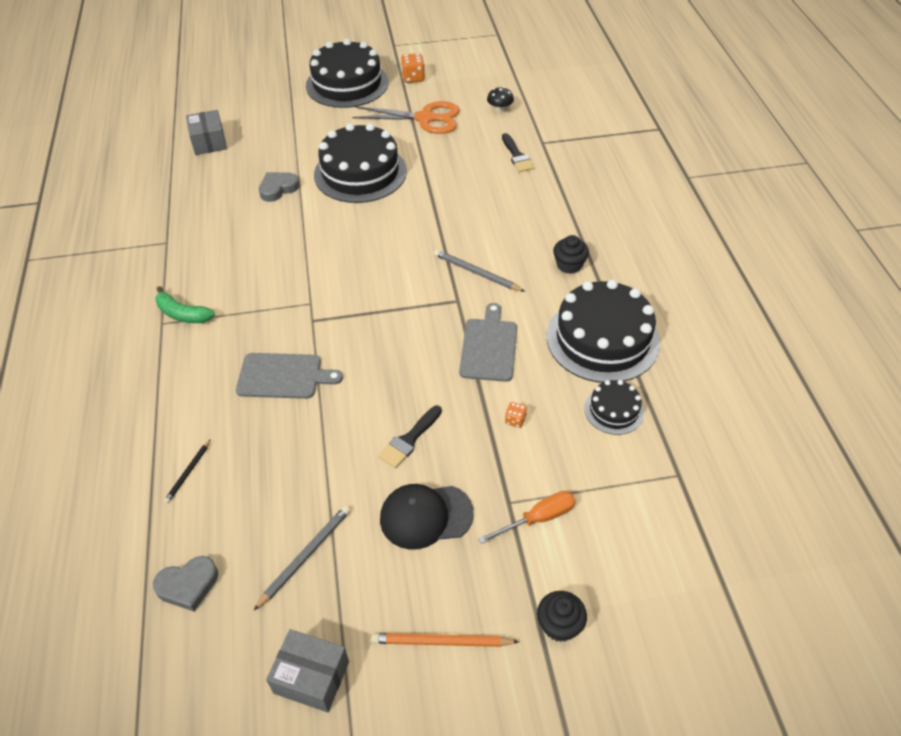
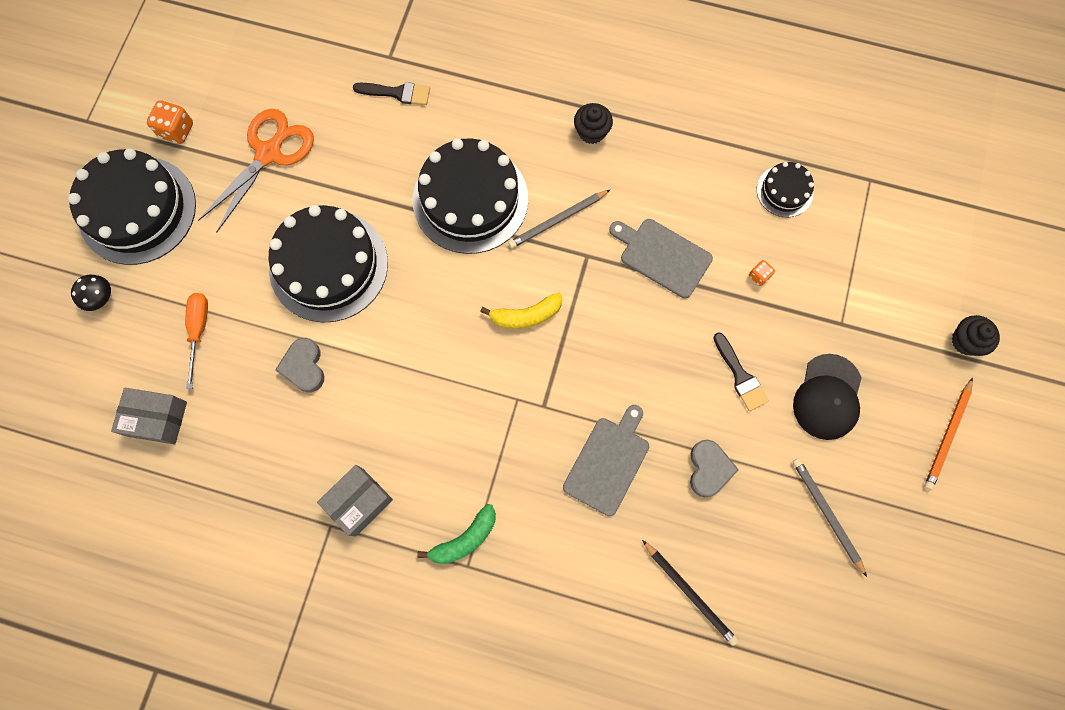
camera: 65 degrees left, 25 degrees up
grey heart [153,556,218,612] -> grey heart moved to [690,440,739,497]
black pencil [164,439,211,503] -> black pencil [642,540,738,646], size x1.60
grey box [266,629,349,712] -> grey box moved to [317,465,393,537]
orange screwdriver [478,491,576,544] -> orange screwdriver moved to [185,293,208,389]
black mushroom [487,87,514,113] -> black mushroom moved to [71,275,111,311]
black cake [547,280,660,383] -> black cake moved to [413,138,528,254]
none -> yellow banana [480,293,562,329]

